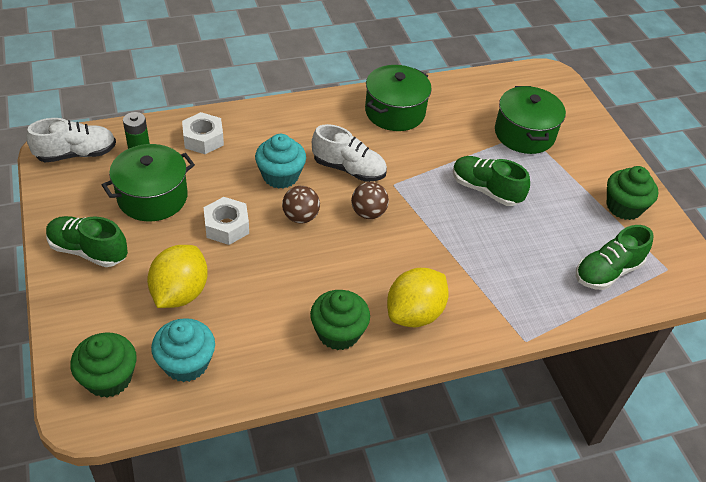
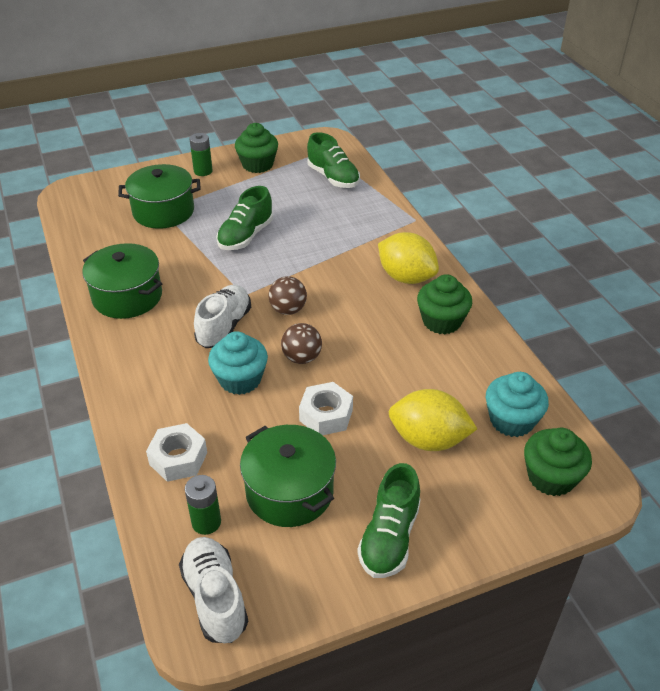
camera: 90 degrees left, 5 degrees down
none -> green battery [189,133,213,176]

